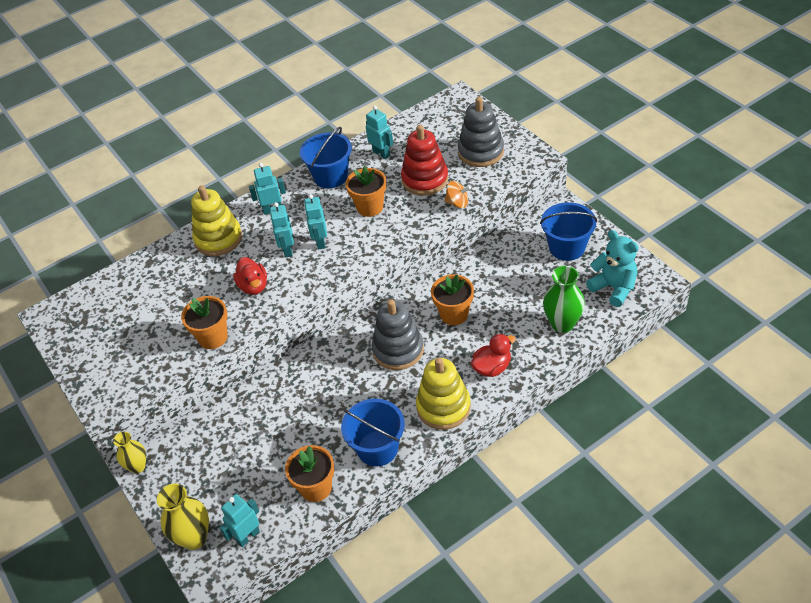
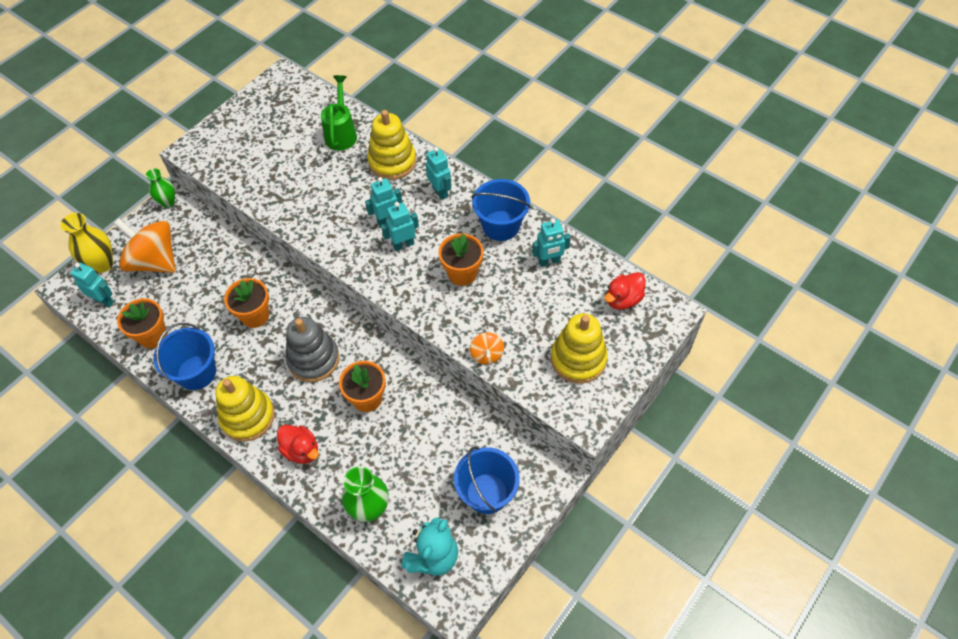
camera: 70 degrees right, 10 degrees up
yellow vase [113,431,146,473] -> green vase [146,169,175,208]
orange flower pot [181,296,228,349] -> orange flower pot moved to [224,278,269,328]
red duck [233,257,267,295] -> red duck moved to [604,272,646,310]
turquoise robot [366,106,393,159] -> turquoise robot turned 45 degrees clockwise [532,219,571,267]
red stacking toy [401,125,448,195] -> none
grey stacking toy [458,97,504,167] -> yellow stacking toy [551,313,608,384]
none -> orange spinning top [113,218,176,273]
none -> green watering can [321,75,357,151]

